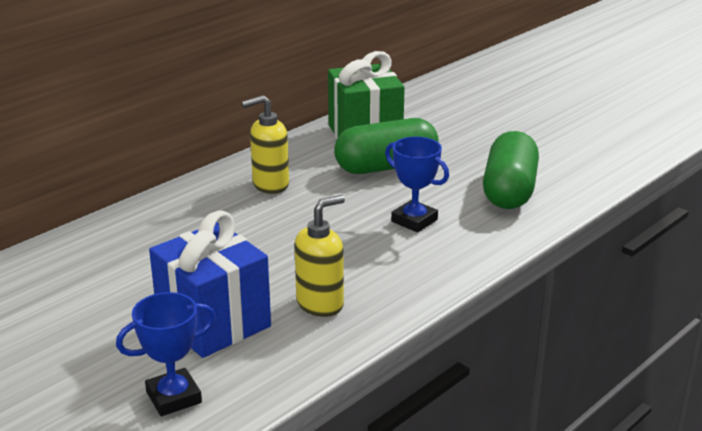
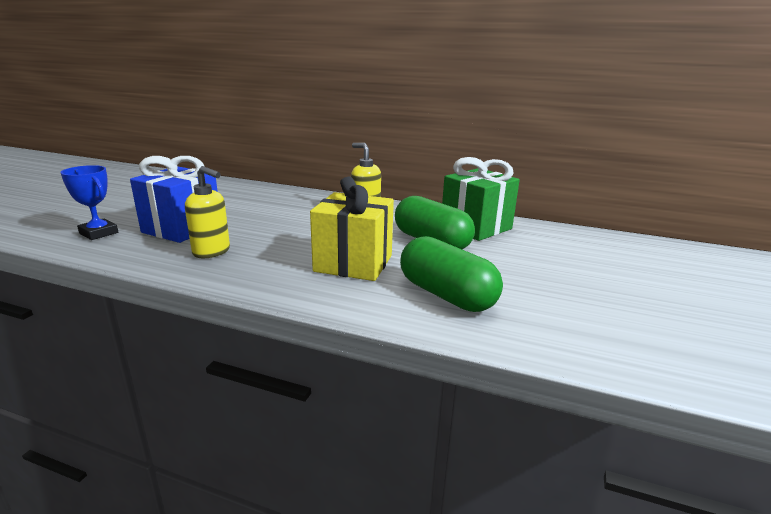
camera: 65 degrees right, 5 degrees down
blue trophy [385,136,449,232] -> yellow gift [310,176,394,281]
green capsule [483,131,539,209] -> green capsule turned 60 degrees clockwise [400,236,503,312]

